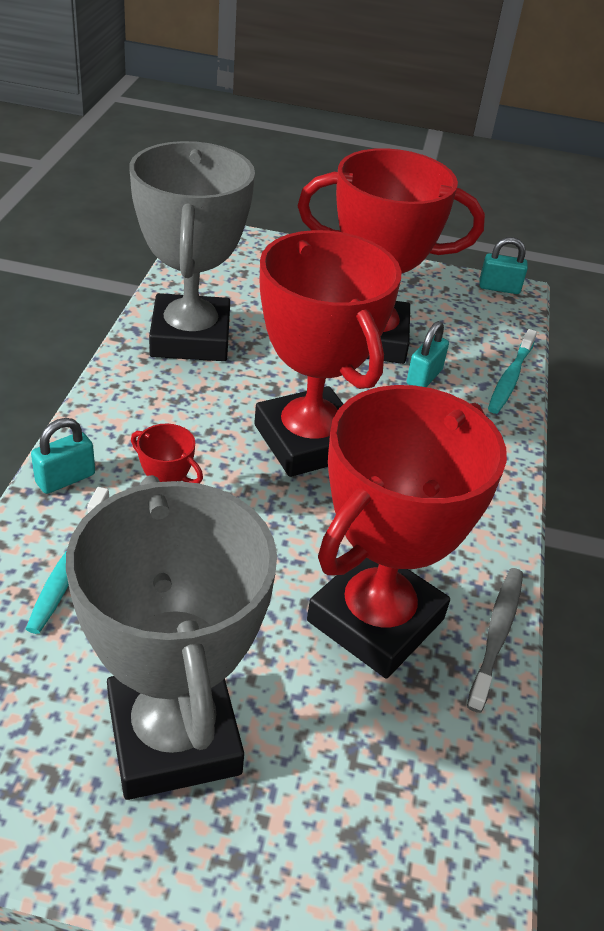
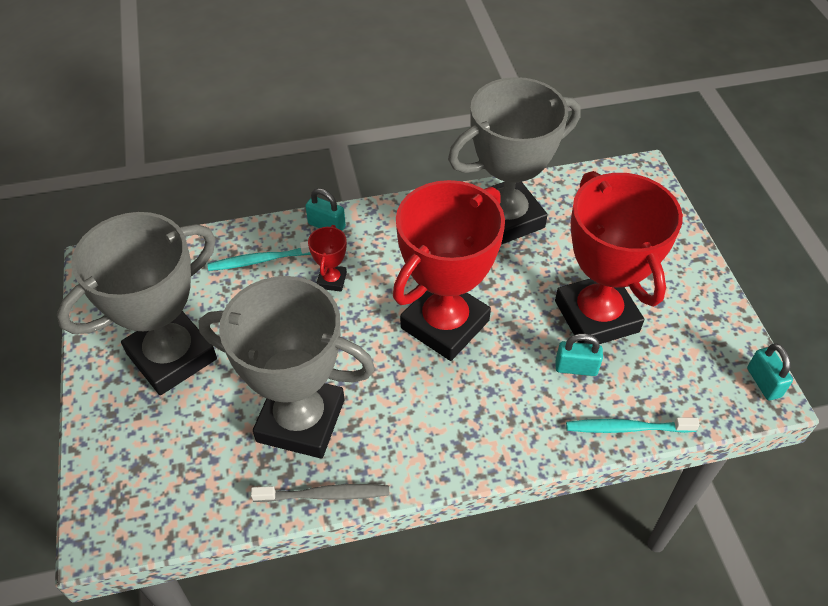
camera: 70 degrees right, 10 degrees up
red trophy [307,385,507,678] -> grey trophy [198,276,375,458]

